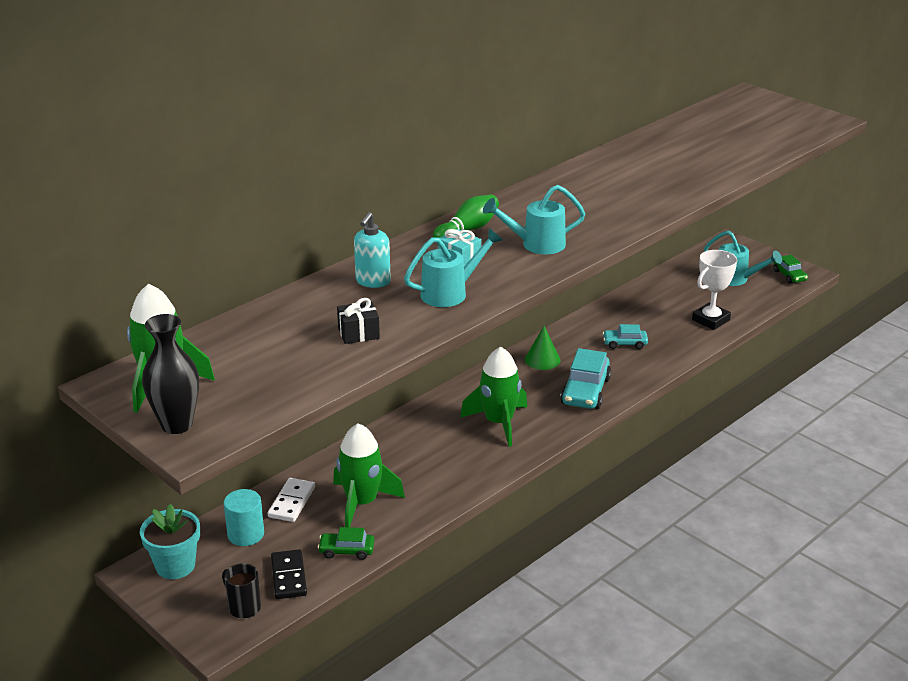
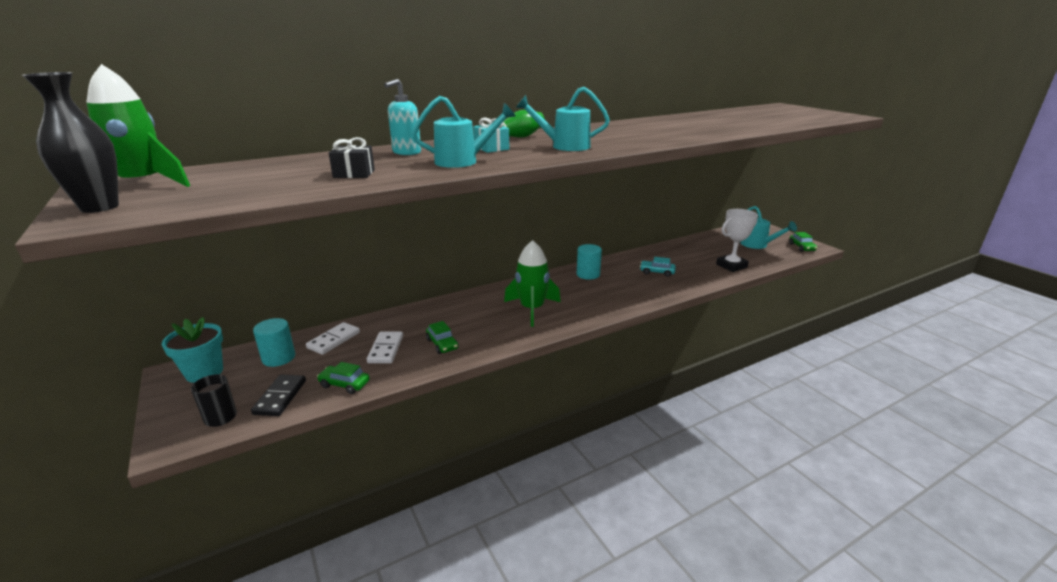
camera: 15 degrees right, 5 degrees down
green rocket [333,423,405,527] -> white domino [367,331,403,364]
green cone [525,326,561,370] -> turquoise cylinder [577,244,602,280]
turquoise car [560,348,611,409] -> none
none -> green car [426,321,459,354]

